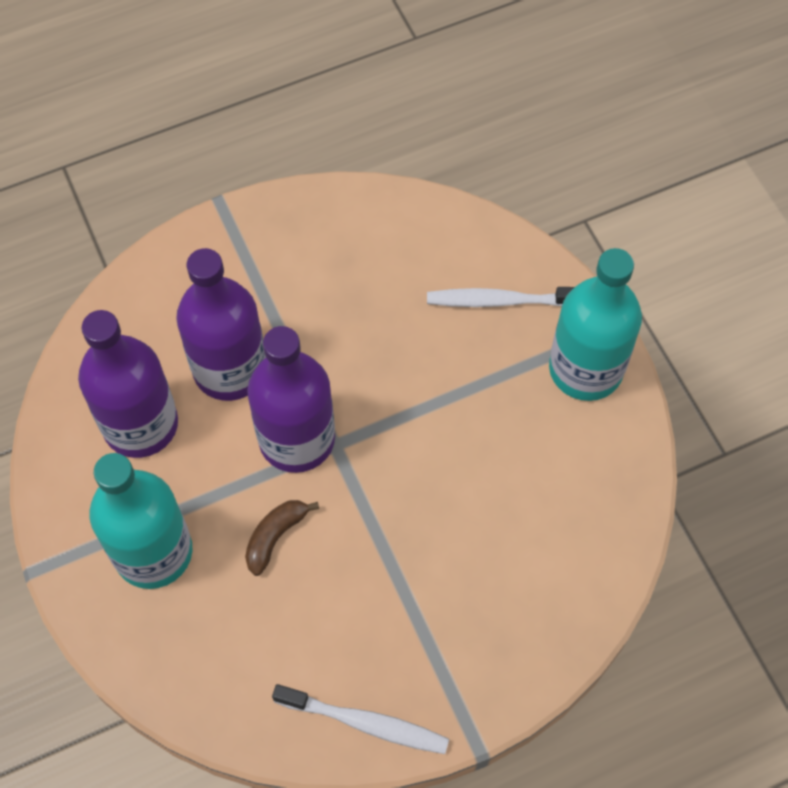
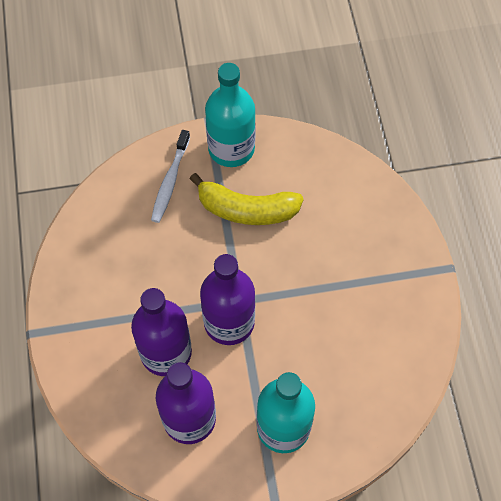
camera: 75 degrees left, 0 degrees up
brown banana [245,500,319,576] -> none
white toothbrush [272,684,449,754] -> none
none -> yellow banana [190,173,304,225]

